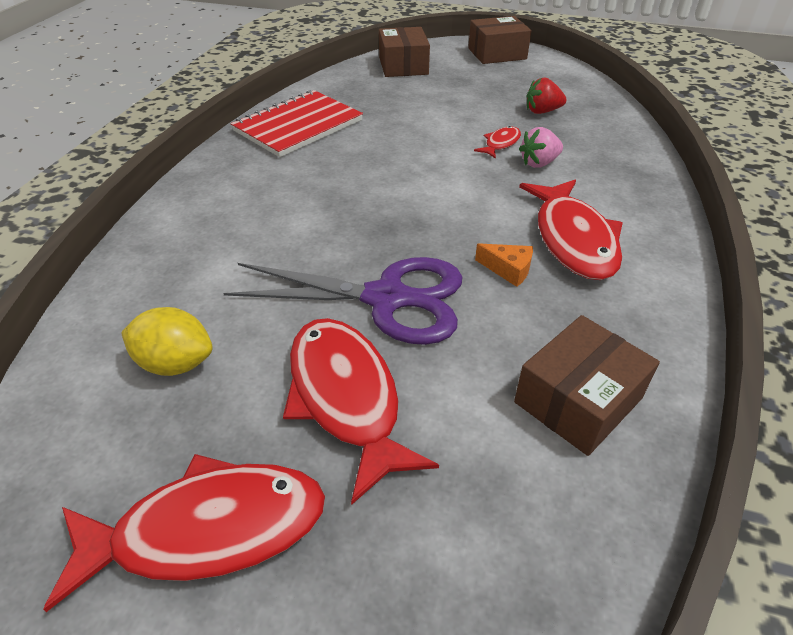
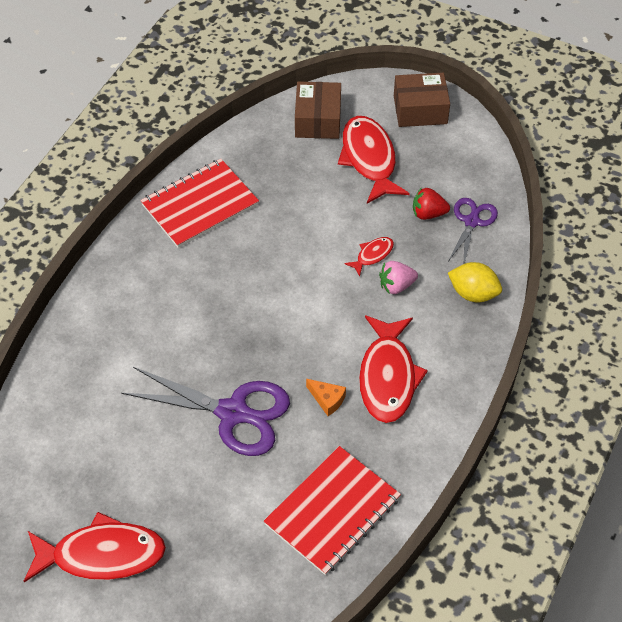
camera: 10 degrees right, 10 degrees up
yellow lemon [121,307,213,376] -> yellow lemon moved to [448,262,502,302]
red fish [283,318,439,505] -> red fish moved to [338,116,410,204]
brown box [514,315,660,456] -> red notebook [264,446,401,575]
none -> purple scissors [448,198,498,264]

